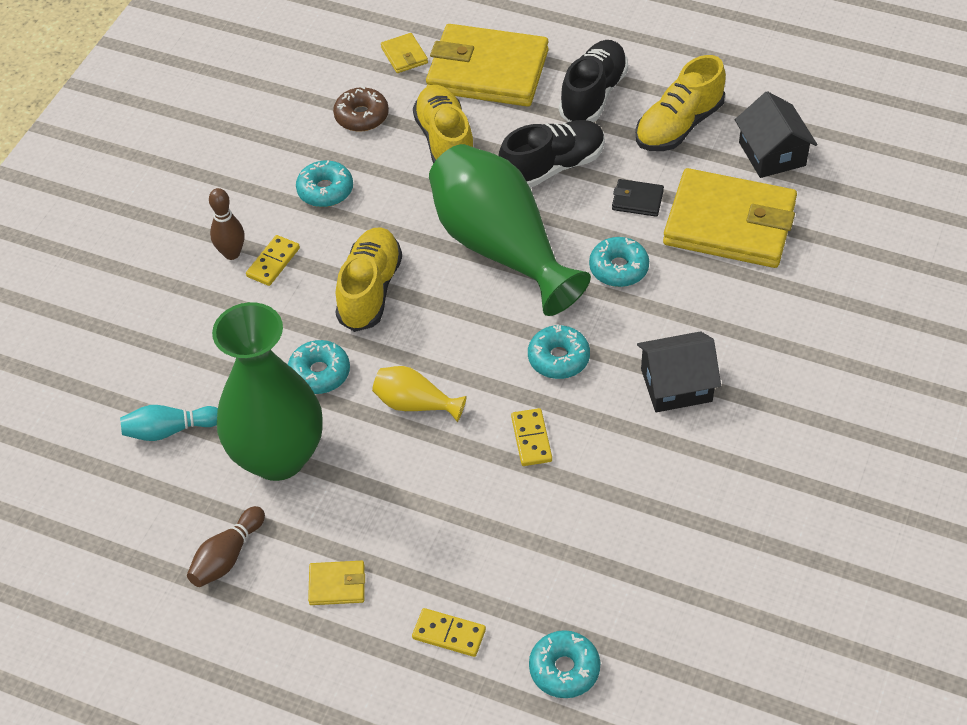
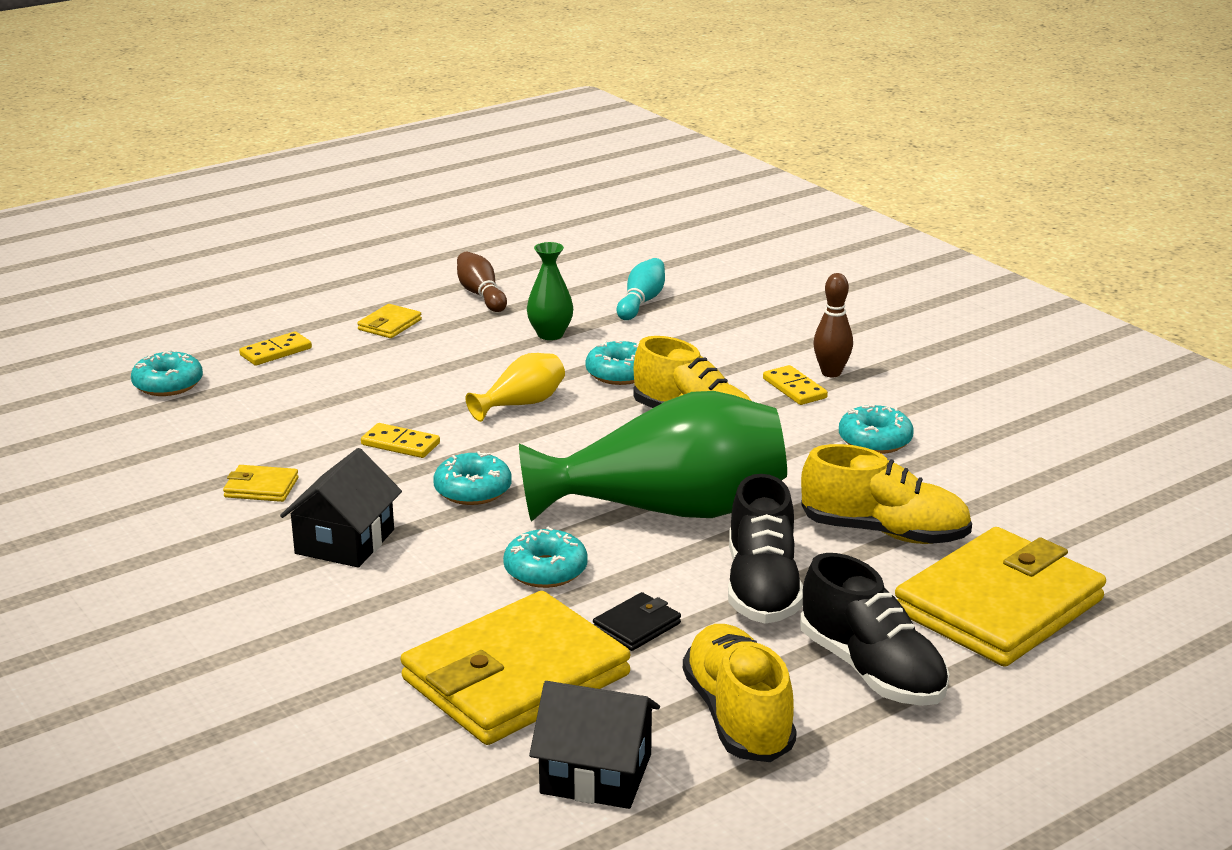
camera: 120 degrees right, 25 degrees down
green vase [212,302,323,481] -> green vase [527,242,573,340], size x0.44
brown donut [333,86,389,131] -> none
yellow wallet [381,33,428,73] -> yellow wallet moved to [223,465,299,502]

